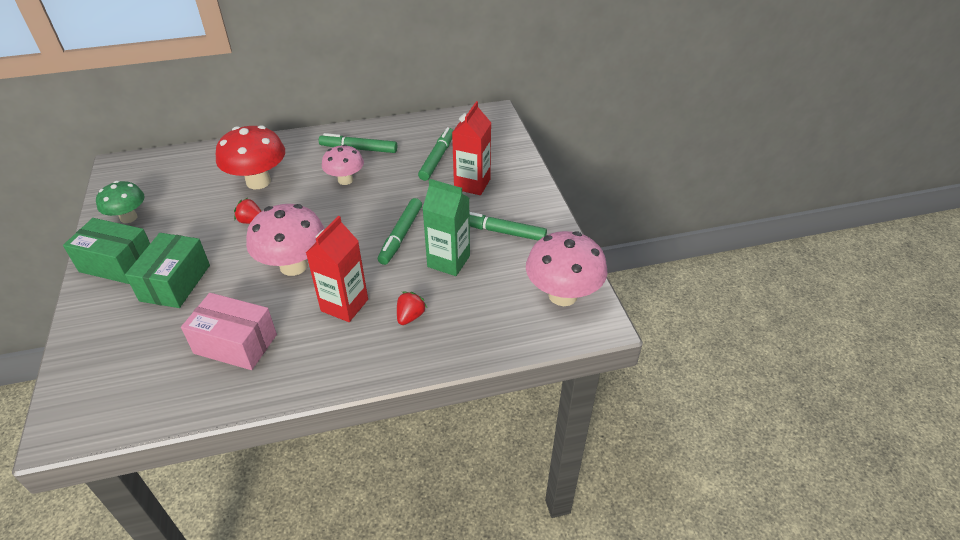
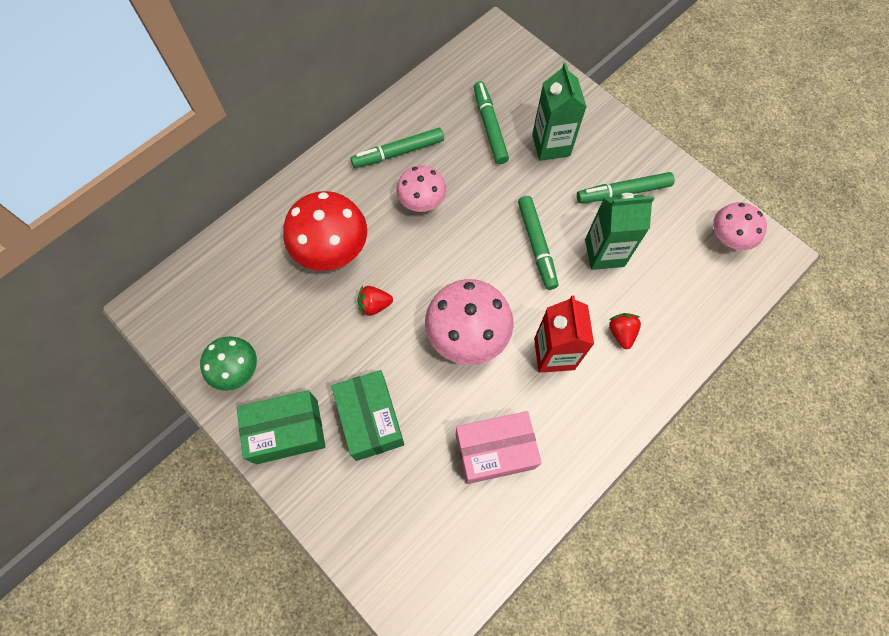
camera: 30 degrees left, 25 degrees up
red carton [452,101,491,195] -> green carton [532,62,587,161]
pink mushroom [526,231,608,306] -> pink mushroom [713,202,767,250], size x0.63

